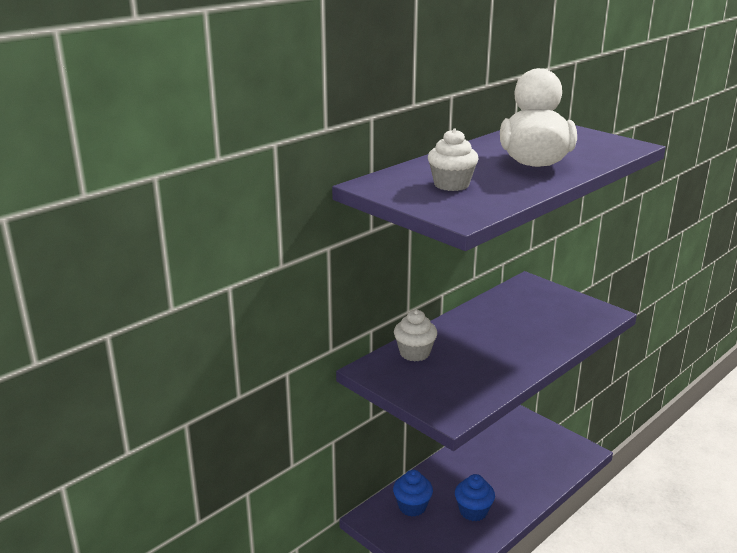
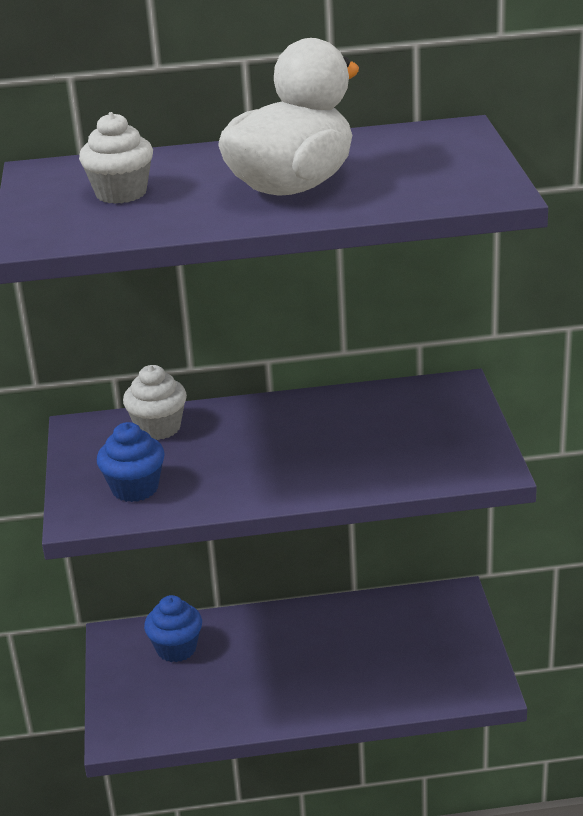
camera: 40 degrees right, 5 degrees up
blue cupcake [455,474,495,521] -> blue cupcake moved to [97,422,165,502]

